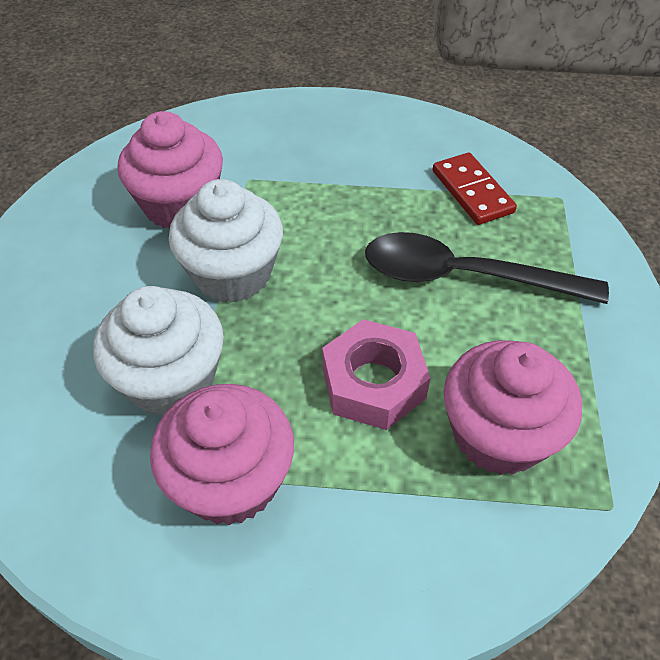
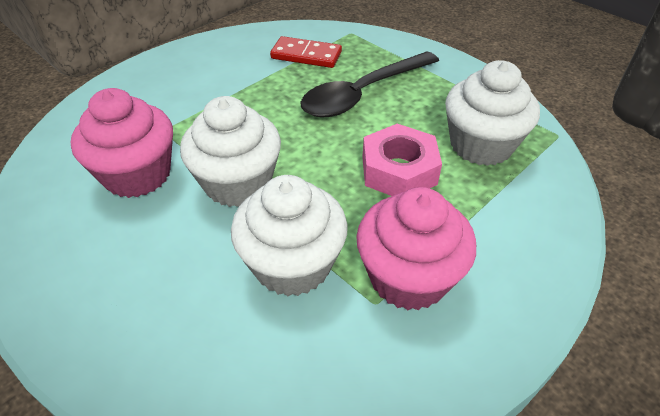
camera: 50 degrees left, 5 degrees down
pink cupcake [444,340,582,475] -> white cupcake [445,60,540,166]

